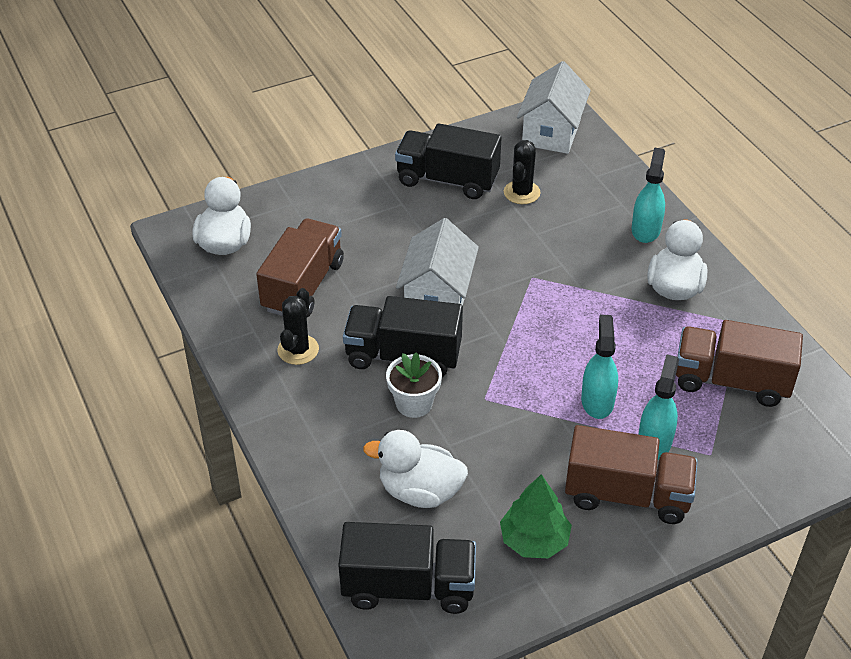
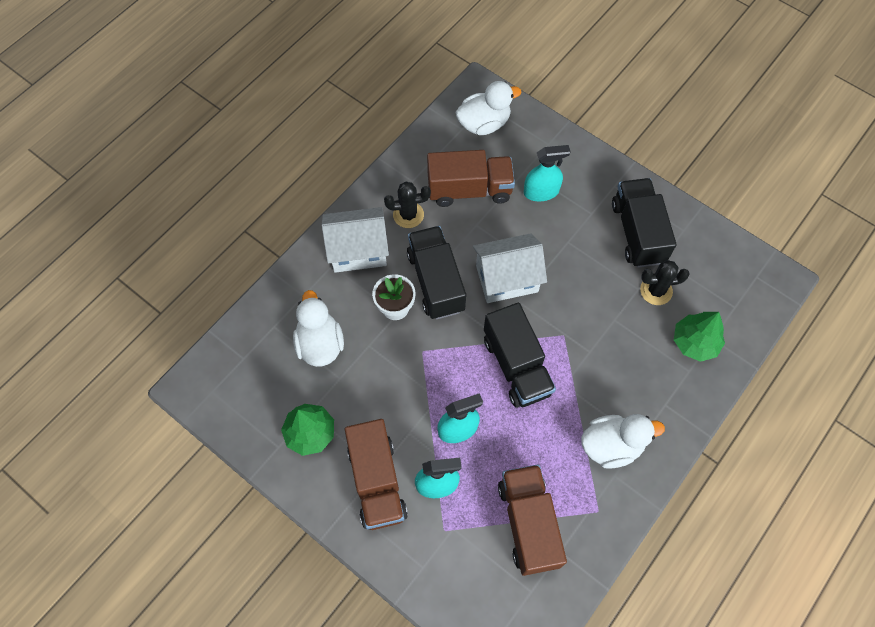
camera: 65 degrees right, 20 degrees up
black truck [339,522,476,614] -> black truck moved to [484,303,556,408]
white house [517,61,591,154] -> white house moved to [322,207,389,273]
turquoise spray bottle [631,147,665,243] -> turquoise spray bottle moved to [524,145,571,201]
none -> green tree [674,312,725,362]

